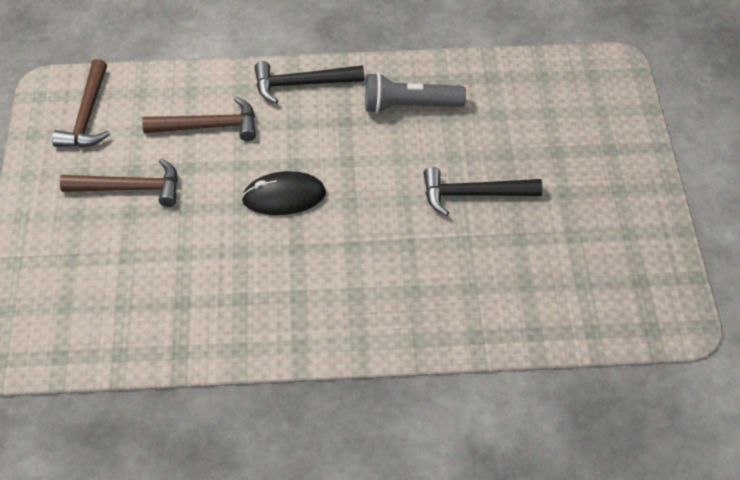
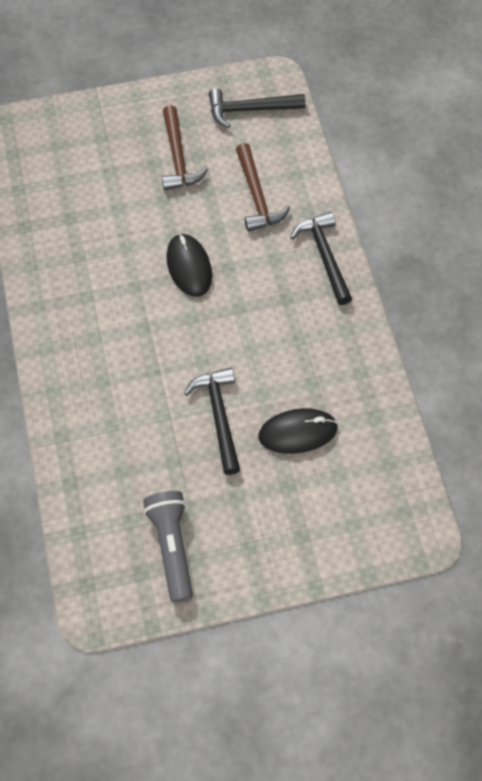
camera: 80 degrees right, 10 degrees up
brown hammer [52,59,110,147] -> black hammer [209,88,306,128]
grey flashlight [365,72,466,113] -> grey flashlight moved to [143,491,193,603]
none -> black mouse [258,408,338,454]

